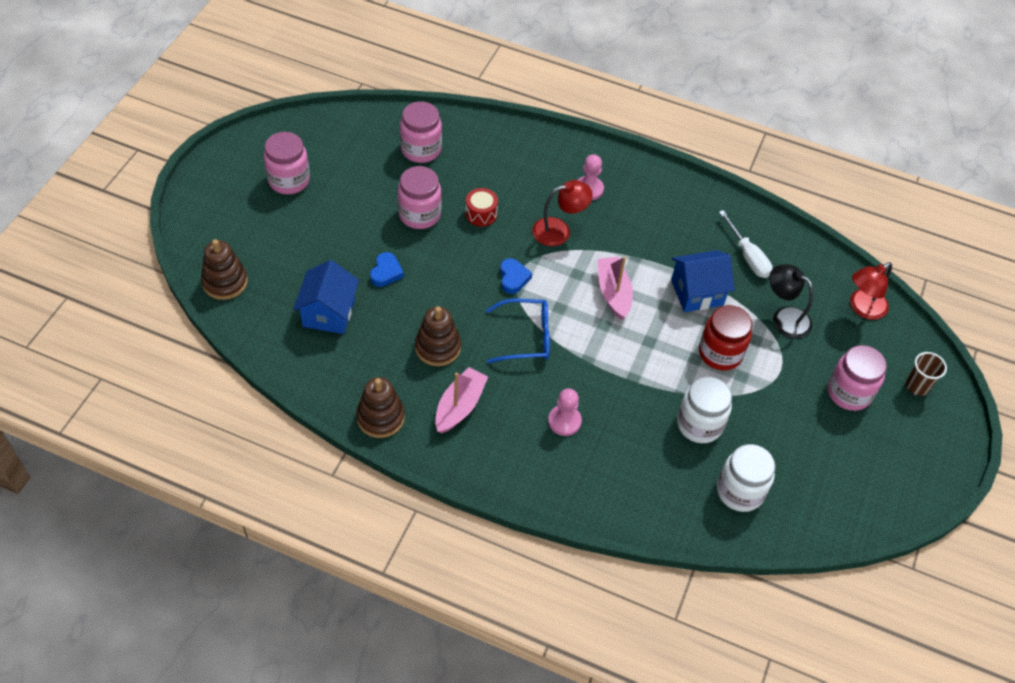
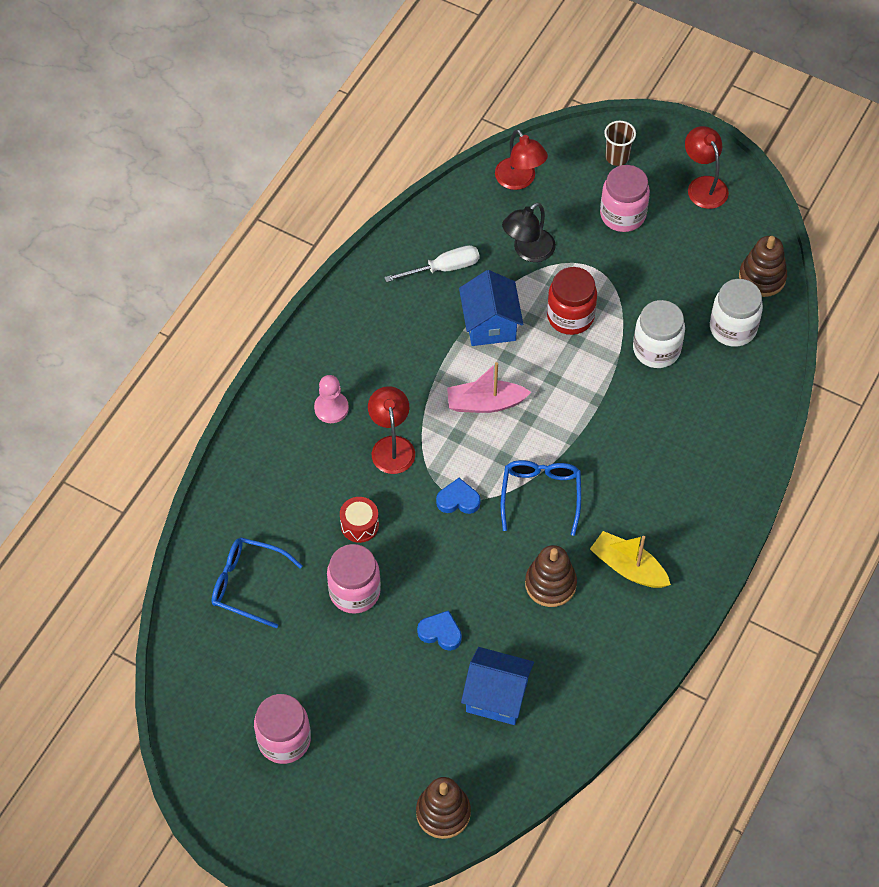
camera: 80 degrees left, 5 degrees up
brown stacking toy [356,377,405,438] -> brown stacking toy moved to [739,236,787,297]
pink jar [400,101,442,163] -> blue glasses [212,537,302,628]
pink boat [435,367,488,433] -> yellow boat [590,531,671,588]
pink pawn [548,389,582,436] -> none
none -> red lamp [685,126,729,209]

